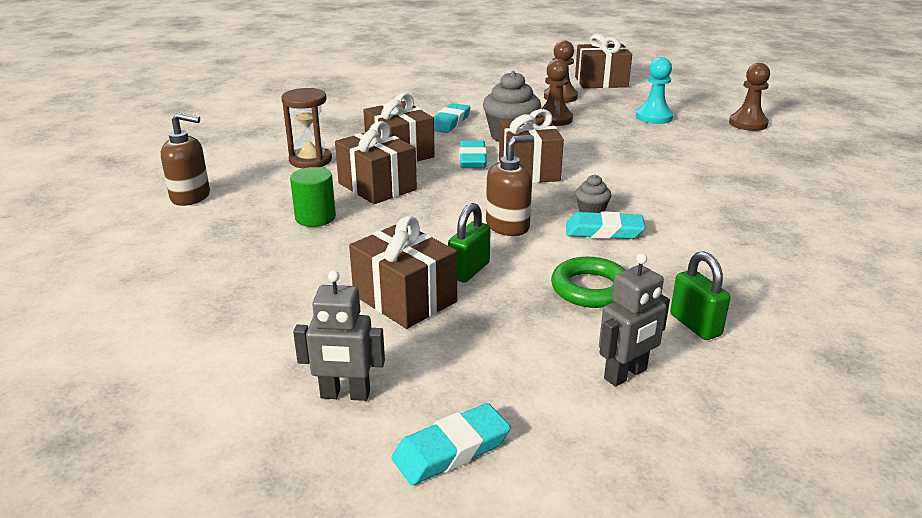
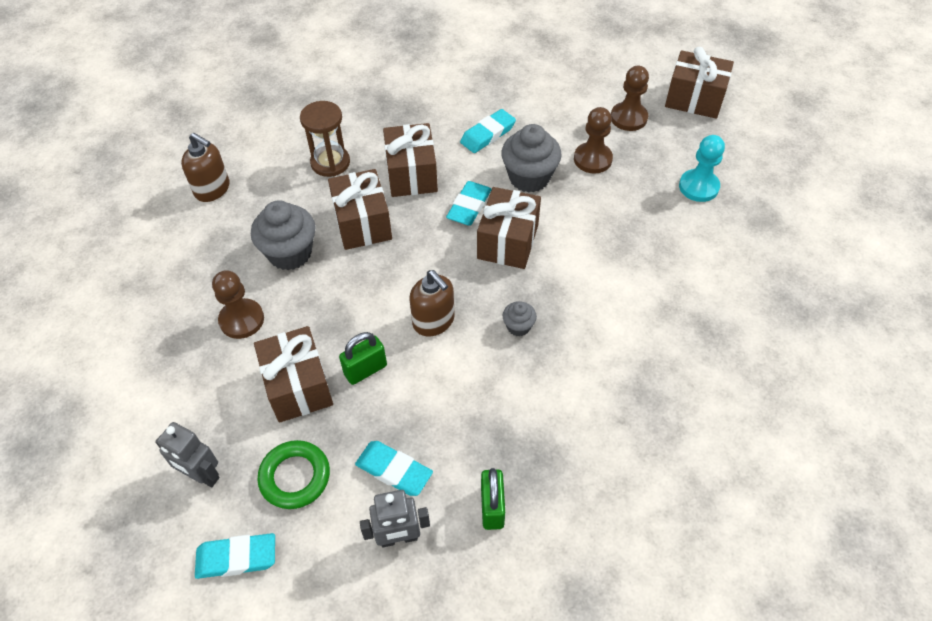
camera: 25 degrees right, 25 degrees up
green cylinder [290,167,336,227] -> grey cupcake [251,200,316,270]
brown soap dispenser [486,135,534,236] -> brown soap dispenser turned 60 degrees clockwise [410,270,455,336]
green ring [551,257,625,308] -> green ring moved to [258,440,330,509]
turquoise eraser [566,211,645,239] -> turquoise eraser moved to [355,441,433,496]
brown pawn [729,63,770,131] -> brown pawn moved to [212,271,264,339]

